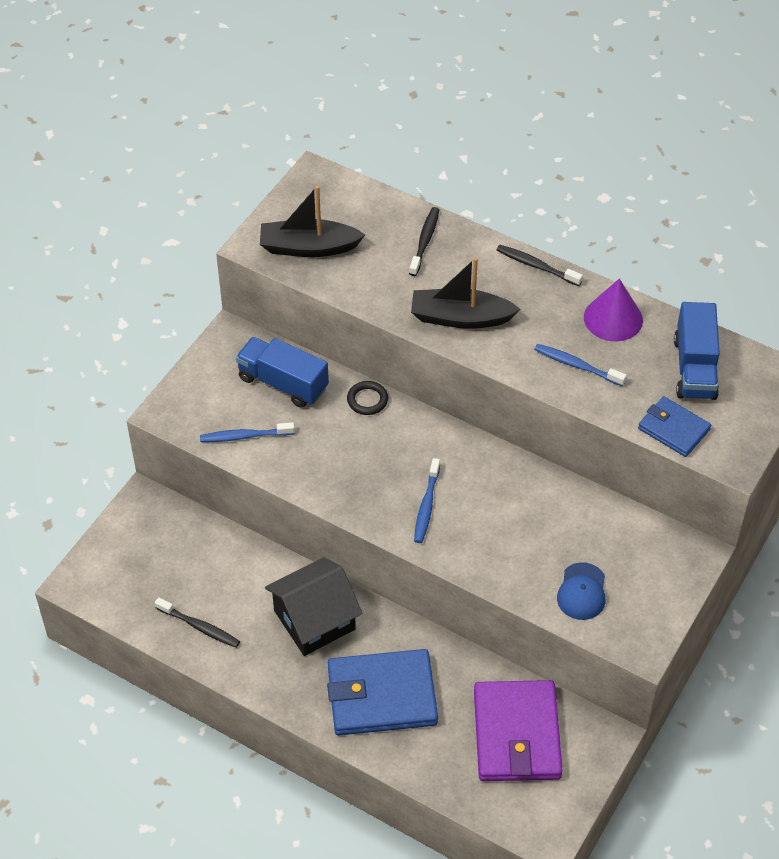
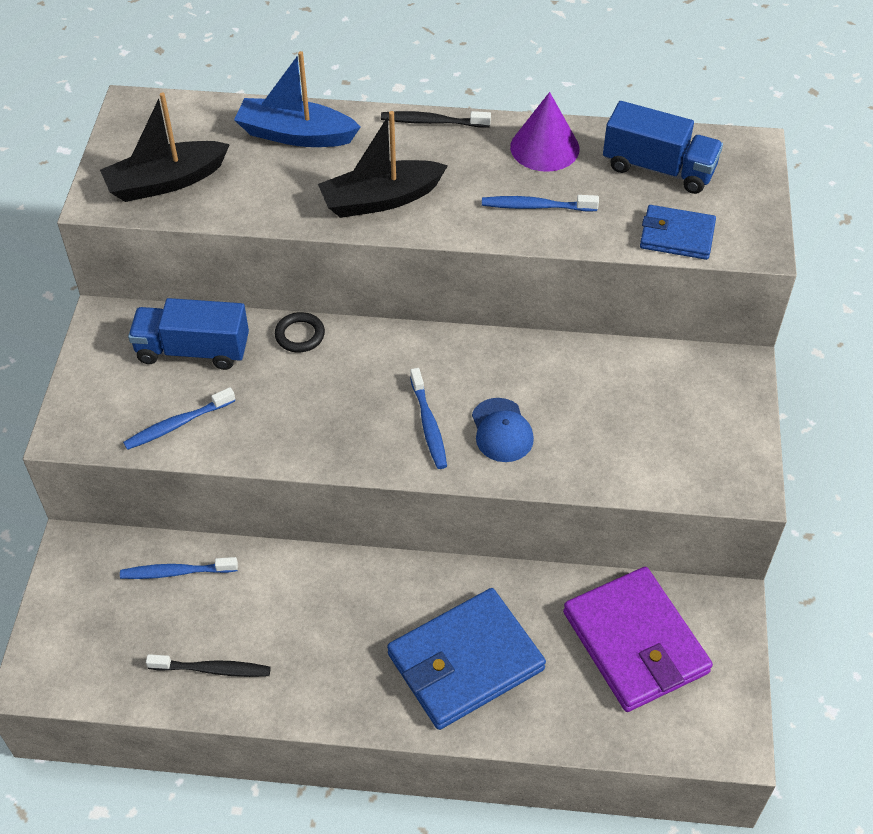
camera: 25 degrees left, 0 degrees up
black house [265,557,363,656] -> none
black toothbrush [409,207,439,276] -> blue boat [234,51,361,147]
blue cap [557,562,605,620] -> blue cap moved to [472,398,534,462]
blue truck [674,302,720,400] -> blue truck turned 45 degrees counterclockwise [603,101,723,194]
none -> blue toothbrush [120,557,238,579]

